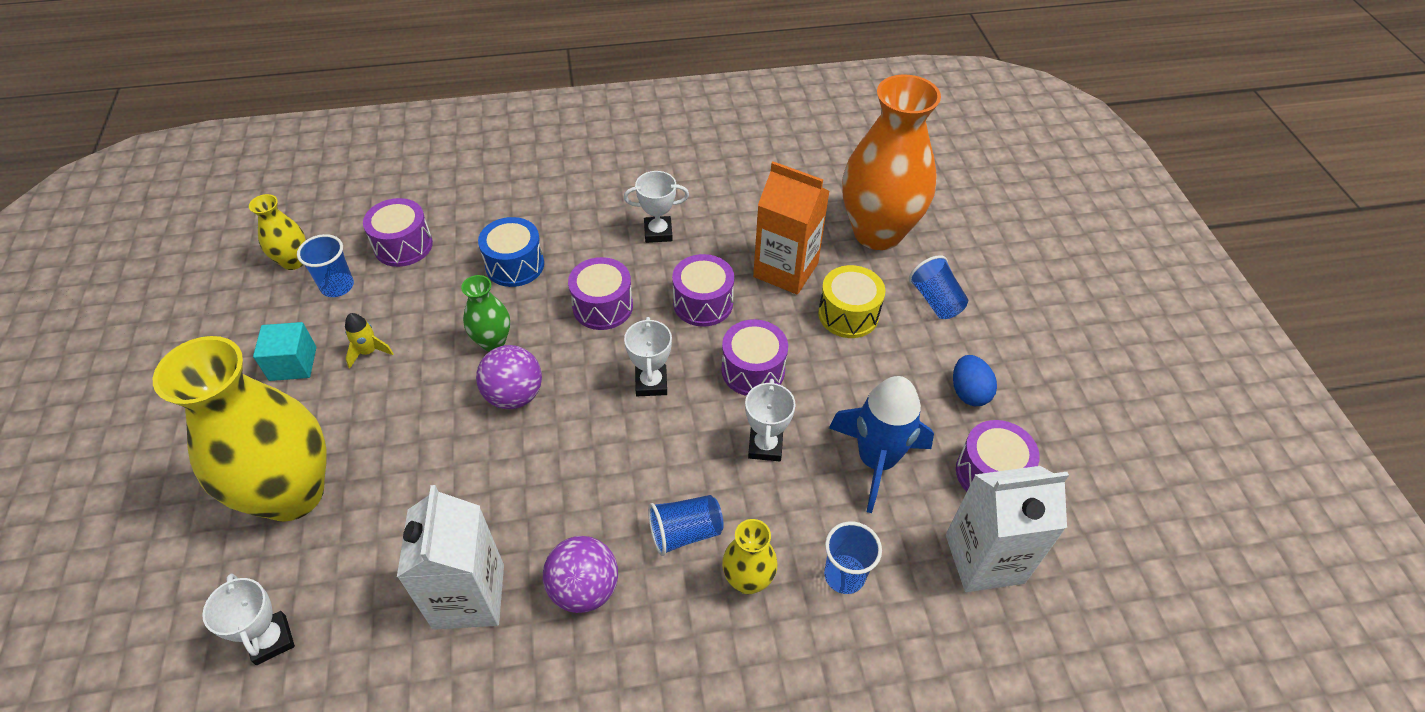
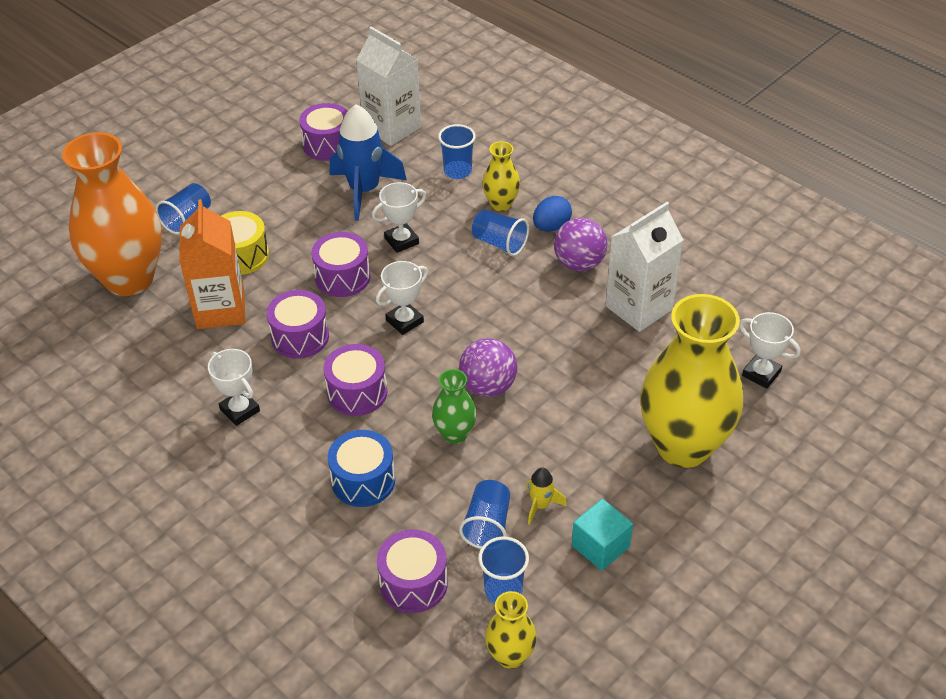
camera: 125 degrees left, 5 degrees down
white trophy [202,574,295,665] -> white trophy turned 75 degrees counterclockwise [739,312,800,389]
blue egg [953,355,997,406] -> blue egg moved to [533,196,572,232]
none -> blue cup [459,480,510,549]

